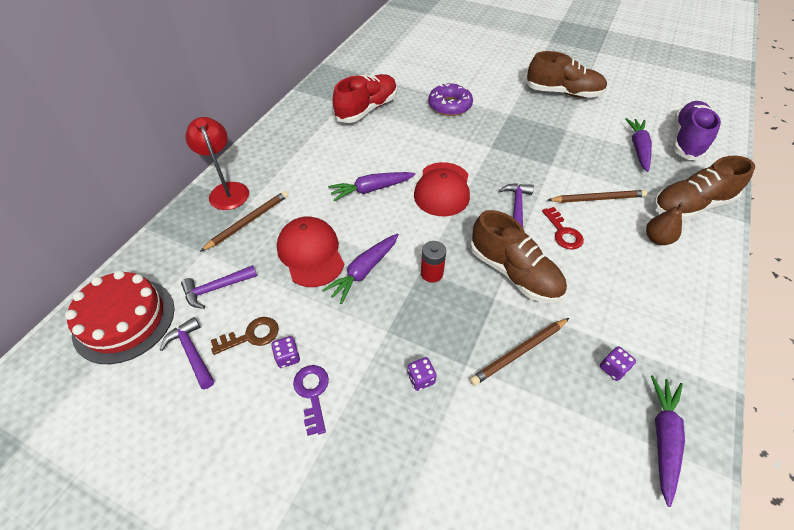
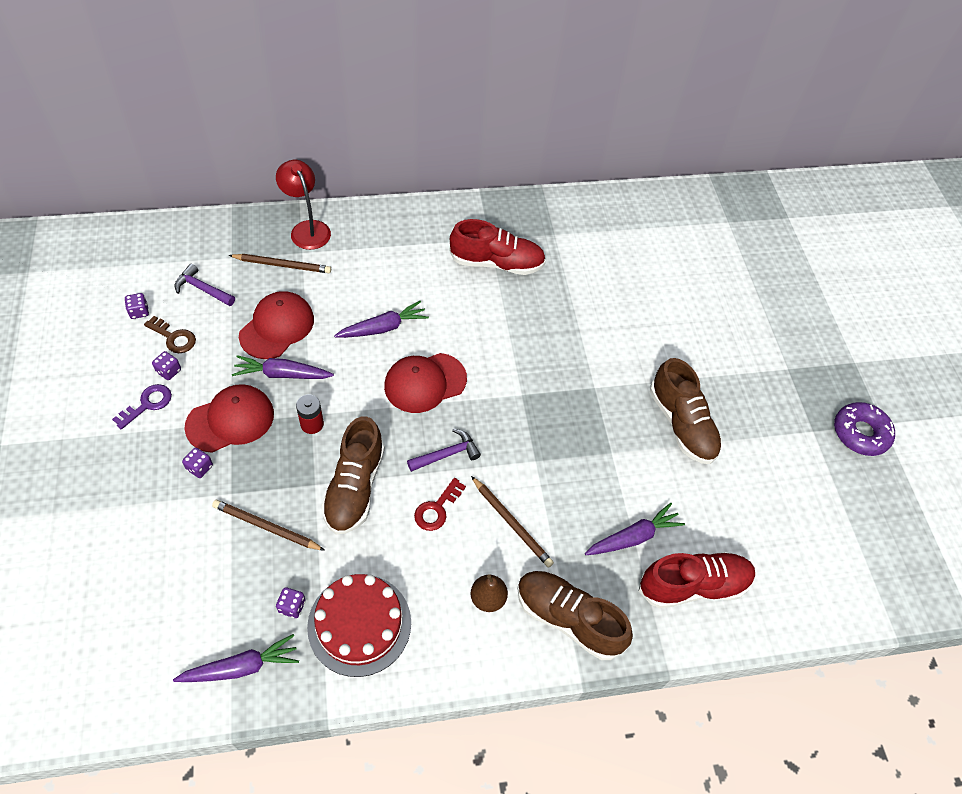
camera: 50 degrees right, 5 degrees up
red cake [65,270,175,364] -> red cake moved to [307,574,411,677]
purple hammer [159,317,214,389] -> purple dice [125,293,149,319]
red lamp [185,117,249,210] -> red lamp turned 60 degrees counterclockwise [276,160,331,250]
purple carrot [328,172,416,201] -> purple carrot turned 120 degrees clockwise [334,301,429,338]
purple donut [428,83,473,116] -> purple donut moved to [834,402,895,456]
purple shoe [673,101,721,160] -> red shoe [639,551,756,608]
none -> red cap [184,384,274,453]

